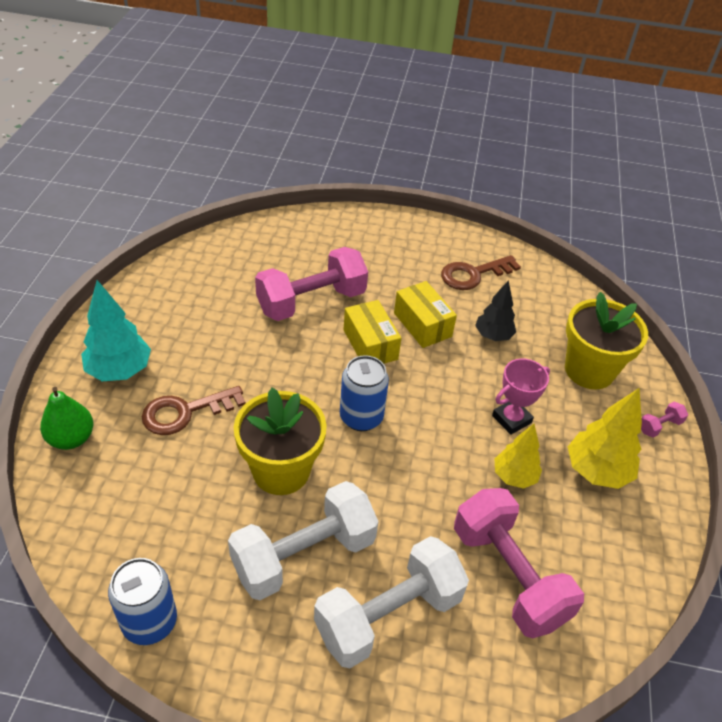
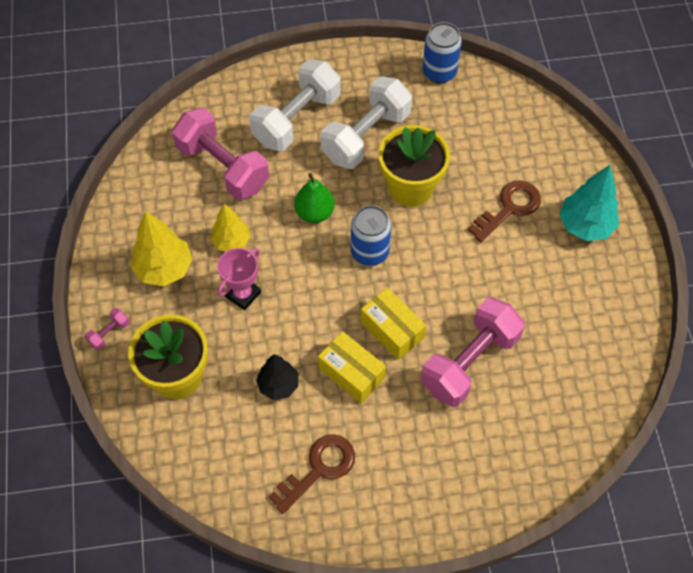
camera: 165 degrees right, 15 degrees up
green pear [40,387,93,450] -> green pear moved to [294,173,335,223]

